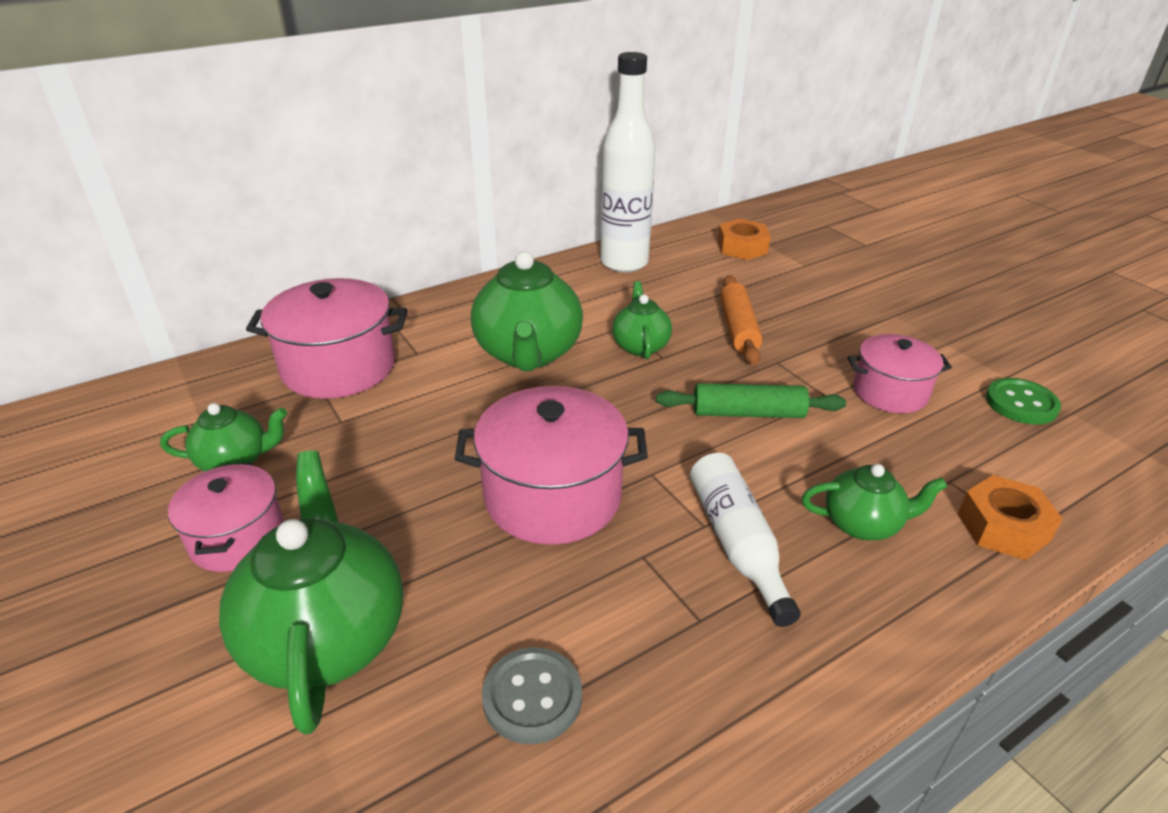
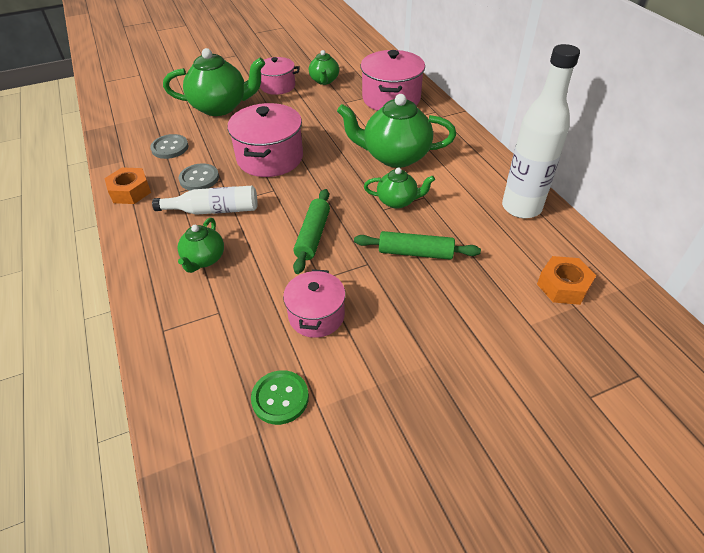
camera: 100 degrees right, 10 degrees up
orange rolling pin [720,275,762,365] -> green rolling pin [354,231,481,260]
orange nut [958,475,1063,560] -> orange nut moved to [104,167,151,204]
none -> grey button [179,163,219,191]

